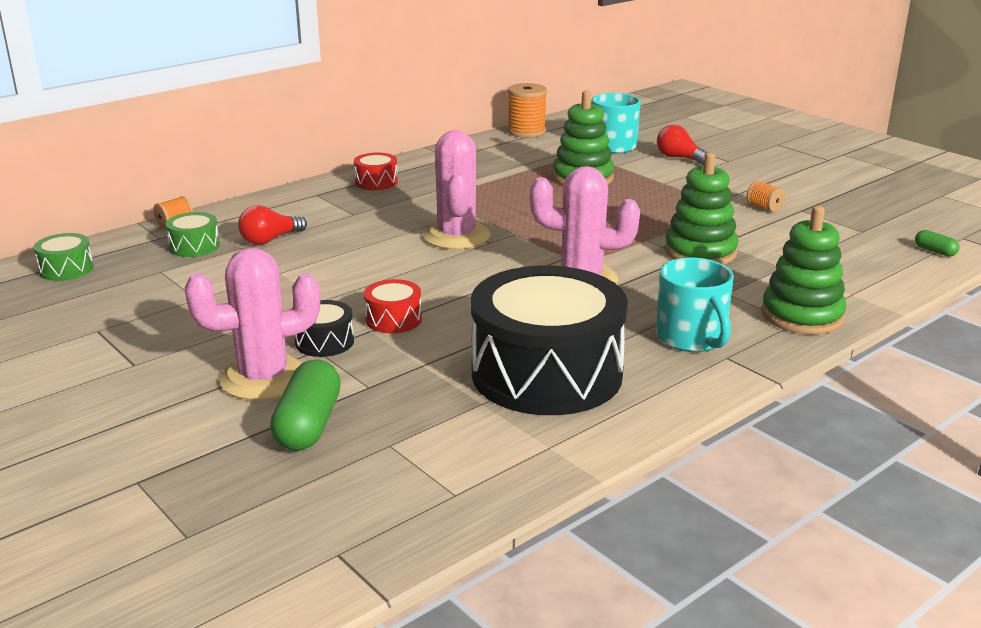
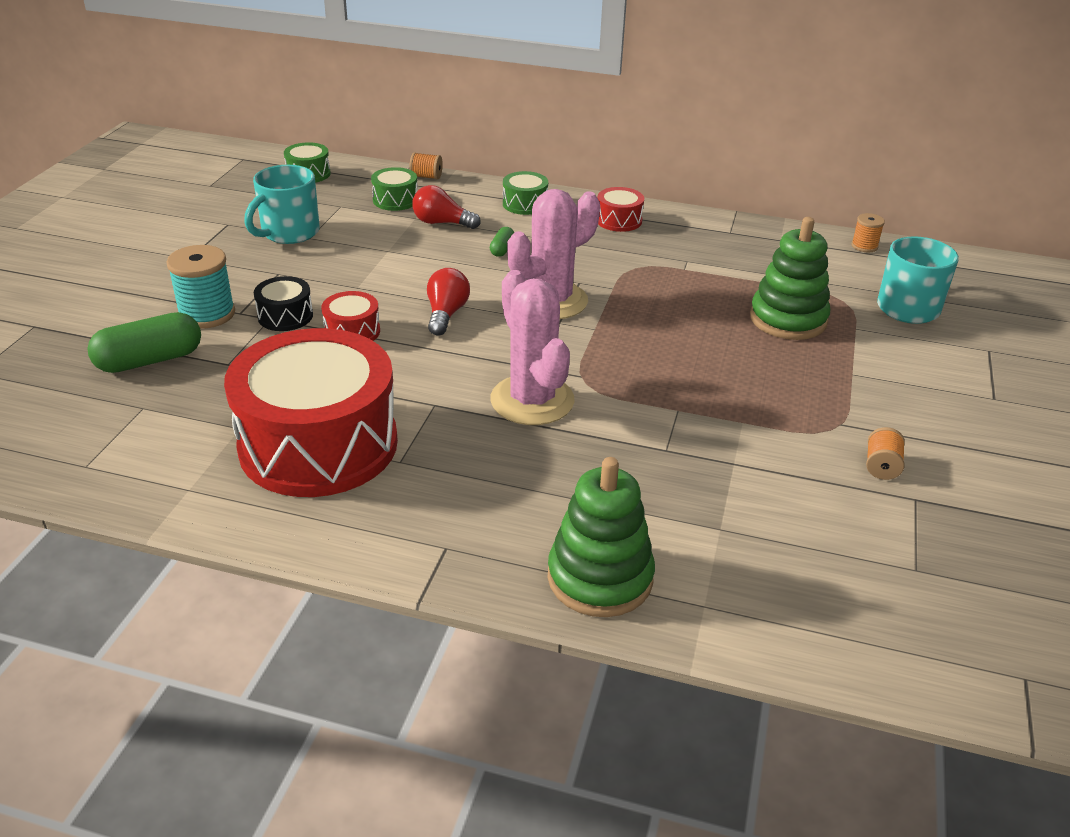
camera: 55 degrees right, 10 degrees up
pink cactus [184,248,320,400] -> turquoise spool [166,245,235,329]
black drum [471,266,628,415] -> red drum [224,328,398,497]
orange spool [508,83,547,138] -> orange spool [851,213,885,252], size x0.54
turquoise mug [656,258,734,352] -> turquoise mug moved to [244,165,320,244]
red light bulb [657,125,708,165] -> red light bulb moved to [427,268,470,336]
green stacking toy [665,152,738,265] -> none
green capsule [915,230,960,257] -> green capsule moved to [490,227,514,257]
none -> green drum [503,171,548,215]

